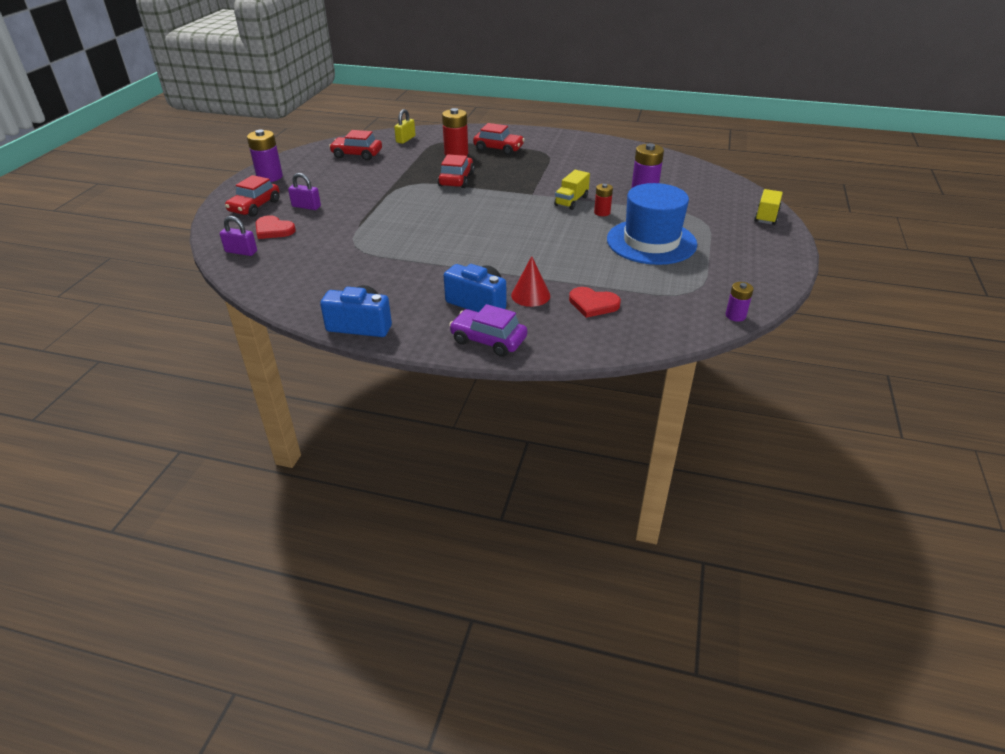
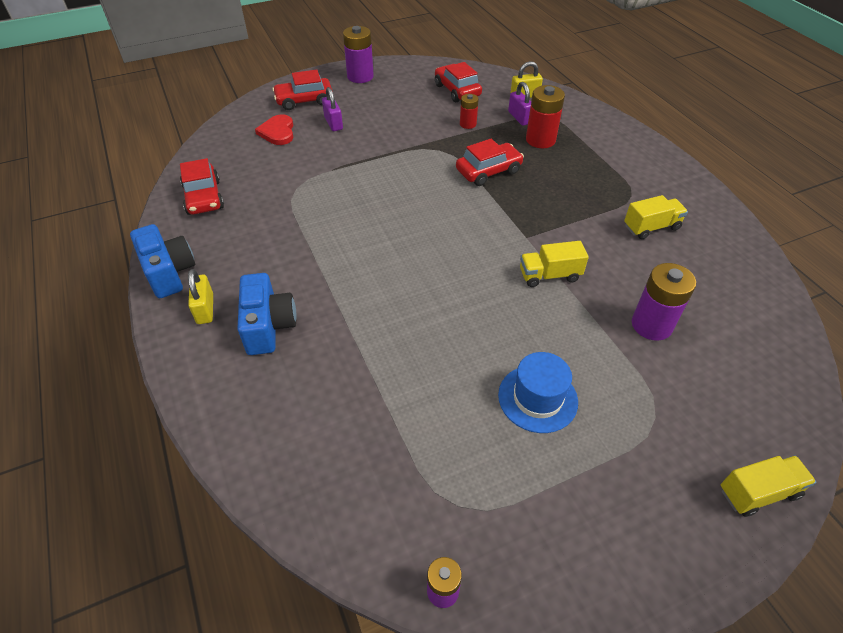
camera: 50 degrees right, 10 degrees up
purple padlock [220,216,257,256] -> purple padlock moved to [508,82,531,126]
purple car [449,304,527,357] -> none
red car [473,123,525,155] -> red car moved to [180,158,224,215]
red cone [511,256,550,307] -> none
red heart [569,287,621,318] -> none
red battery [594,184,613,216] -> red battery moved to [460,94,479,129]
blue hat [607,183,697,265] -> blue hat [498,352,578,433], size x0.60
none -> yellow padlock [188,269,213,324]
none -> yellow truck [624,195,688,239]

